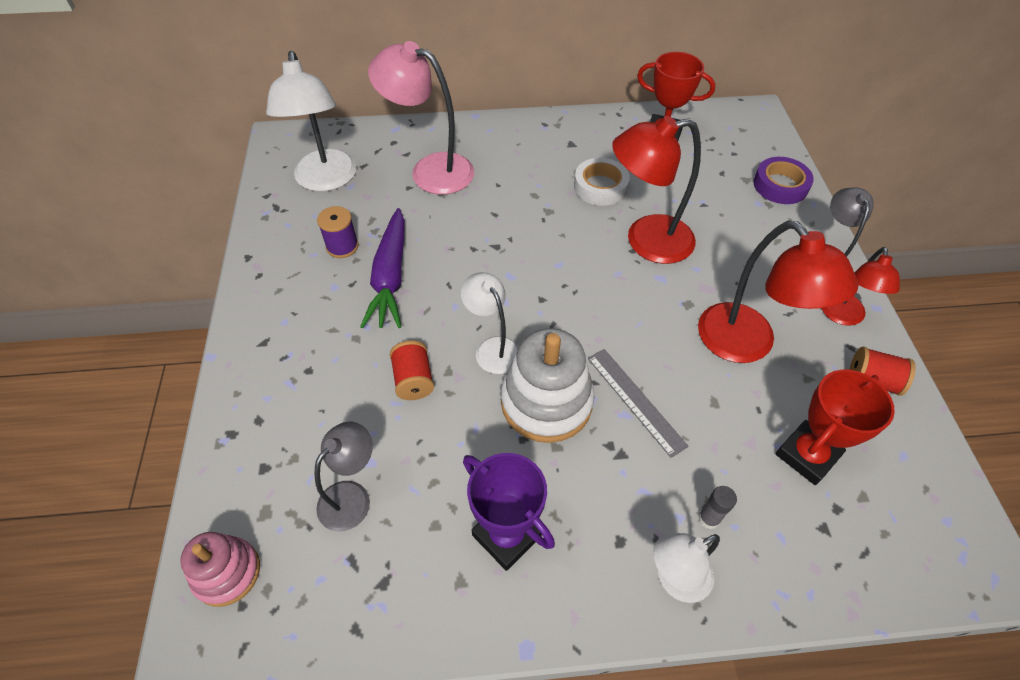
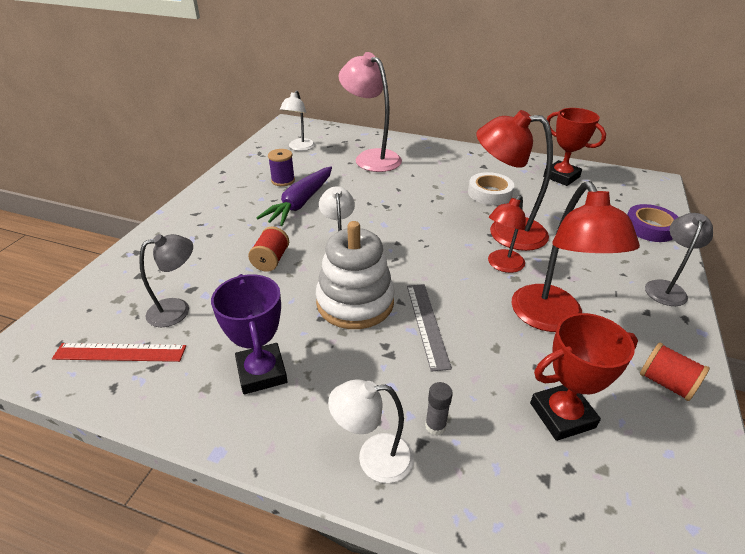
camera: 25 degrees right, 15 degrees down
pink stacking toy [180,532,260,607] -> none
white lamp [266,51,357,192] -> white lamp [280,90,315,151], size x0.59
red lamp [821,247,900,326] -> red lamp moved to [488,195,526,273]
none -> red ruler [52,343,186,362]

